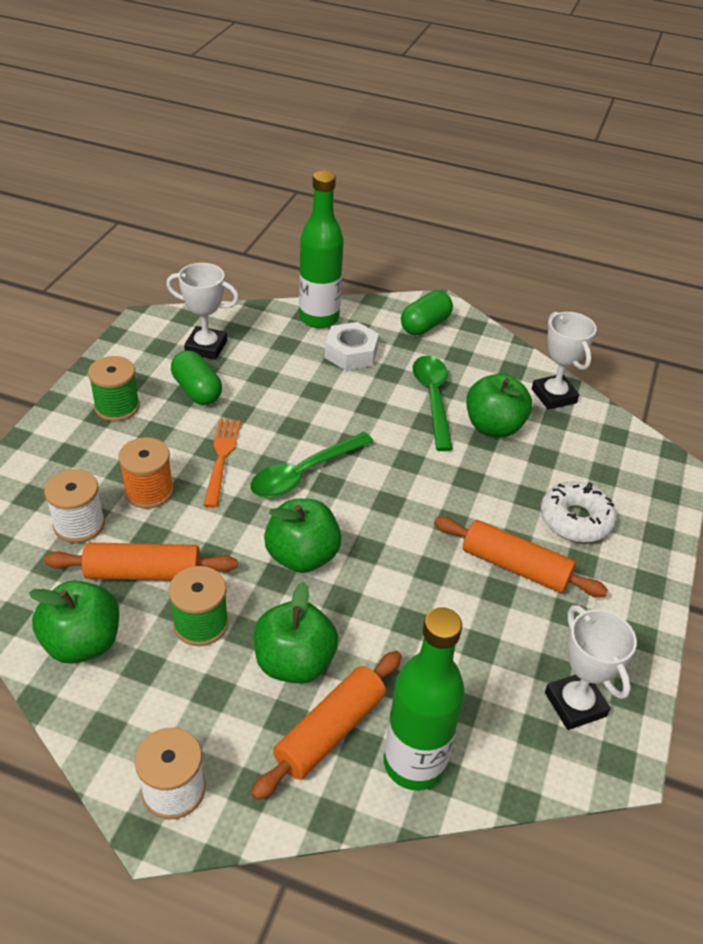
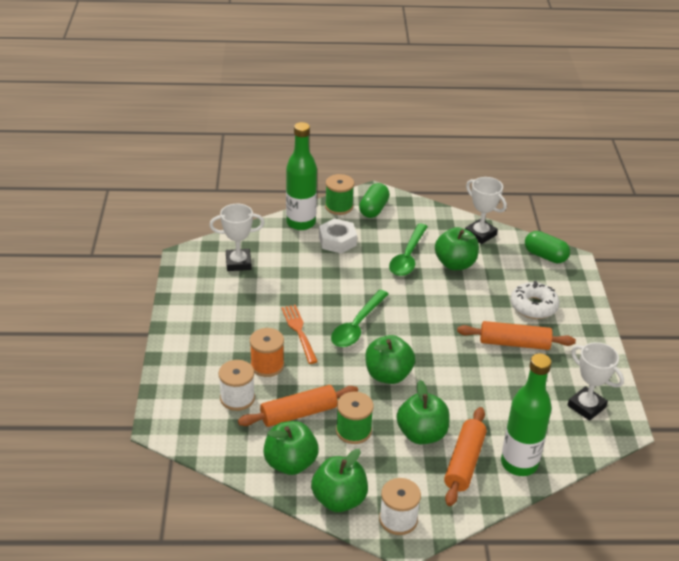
camera: 20 degrees left, 5 degrees down
green spool [88,356,140,421] -> green spool moved to [325,174,354,215]
green capsule [171,350,222,405] -> green capsule moved to [525,231,570,263]
green spoon [413,356,453,451] -> green spoon turned 135 degrees counterclockwise [389,223,428,276]
none -> green apple [311,449,368,512]

